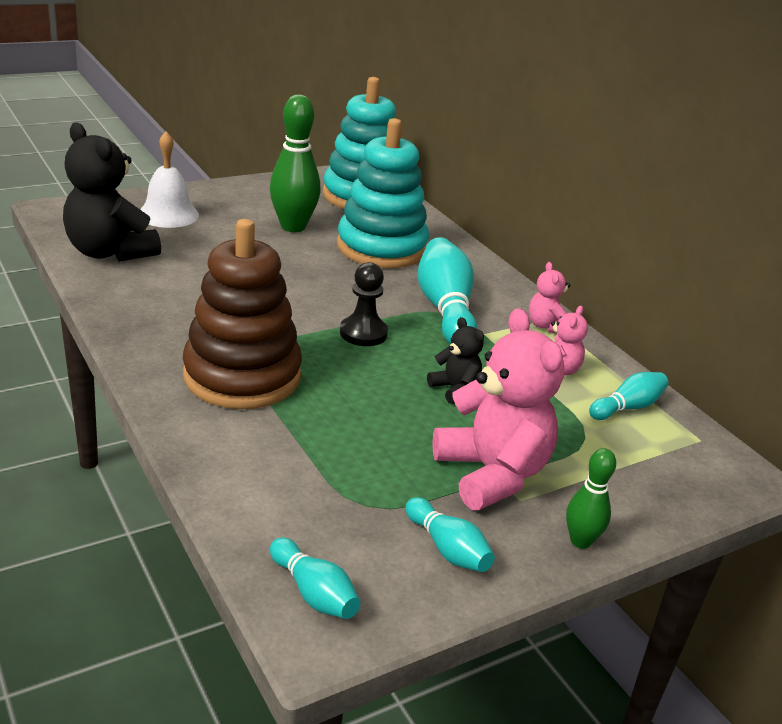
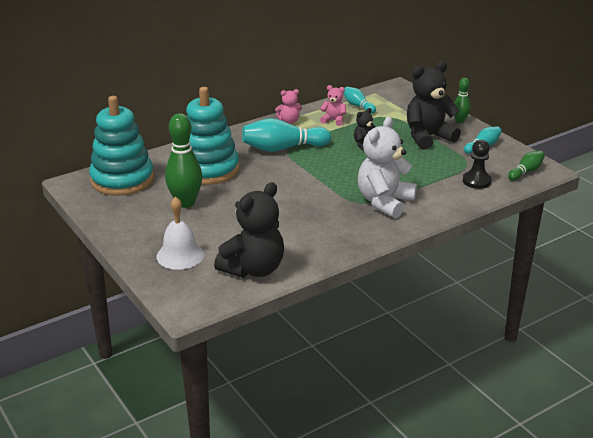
camera: 90 degrees left, 0 degrees up
brown stacking toy [182,219,302,409] -> white teddy bear [358,116,417,218]
turquoise bowling pin [270,538,360,619] -> green bowling pin [508,150,545,181]
black pawn [340,262,388,346] -> black pawn moved to [463,140,492,189]
pink teddy bear [432,308,565,510] -> black teddy bear [407,61,461,150]

